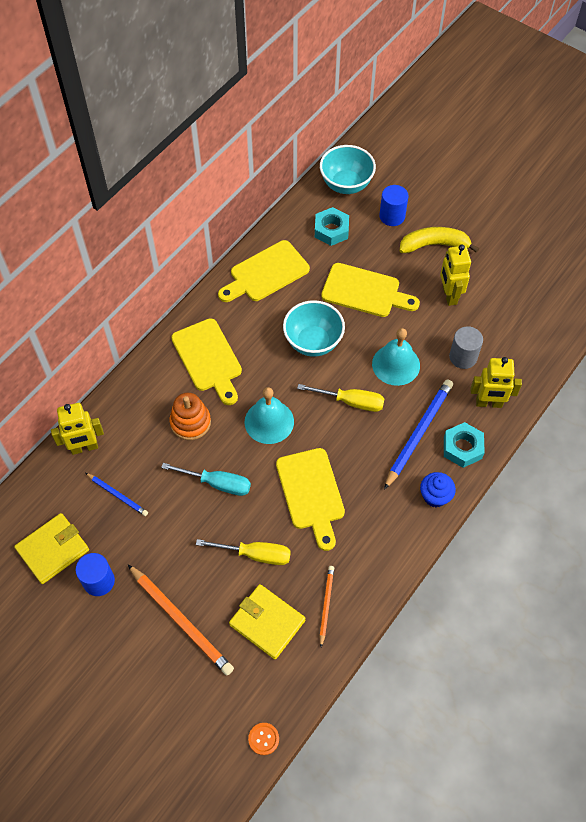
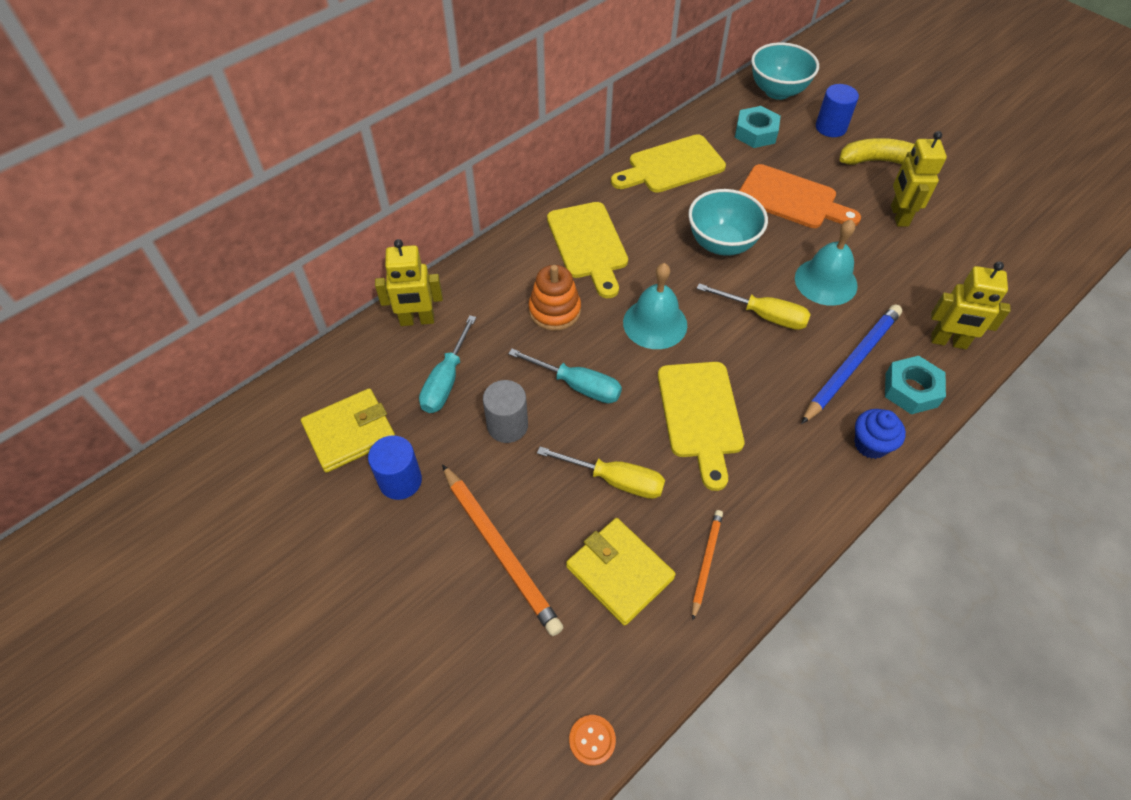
camera: 10 degrees right, 5 degrees down
blue pencil [86,473,148,516] -> turquoise screwdriver [419,315,477,413]
yellow cutting board [321,263,420,317] -> orange cutting board [739,164,861,228]
grey cylinder [449,326,483,369] -> grey cylinder moved to [483,380,528,443]

